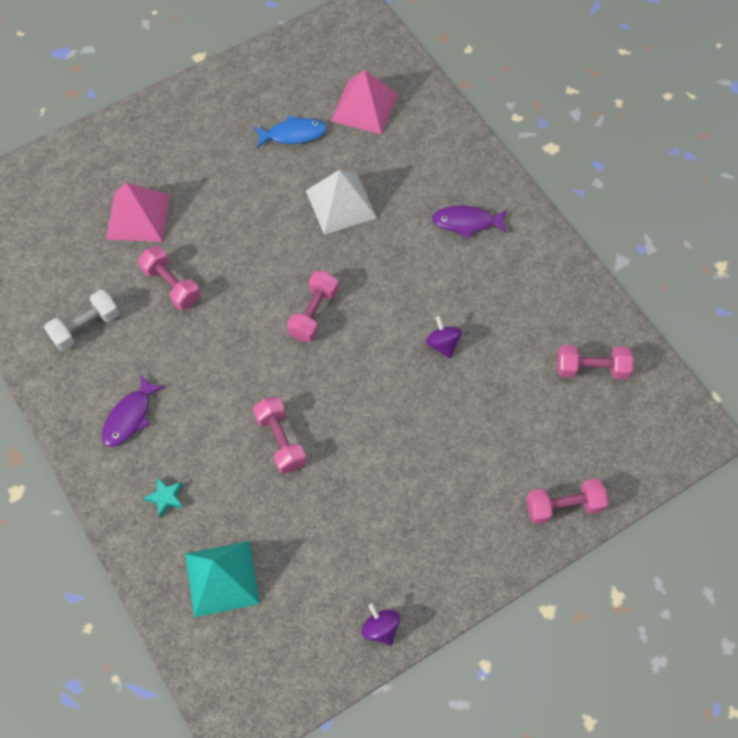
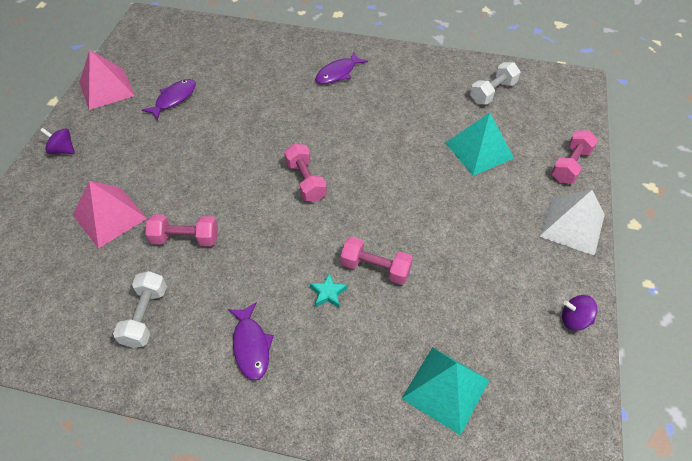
camera: 45 degrees left, 10 degrees down
turquoise star [144,477,184,518] -> turquoise star moved to [310,272,348,308]
blue fish [254,115,327,148] -> purple fish [141,79,196,120]
white pyramid [306,170,377,235] -> white pyramid moved to [539,190,605,256]
pink pyramid [331,70,398,135] -> pink pyramid moved to [79,50,135,110]
purple spinning top [426,316,462,359] -> purple spinning top moved to [40,128,75,154]
pink dumbbell [557,345,633,379] -> white dumbbell [470,62,521,105]
none -> turquoise pyramid [446,113,514,176]

